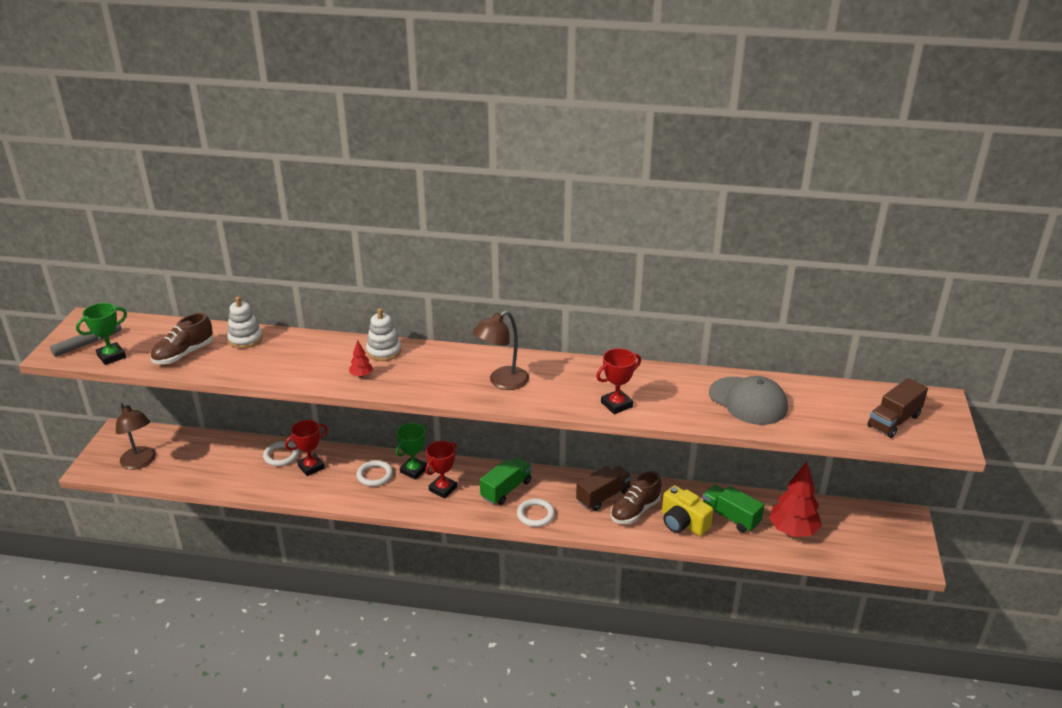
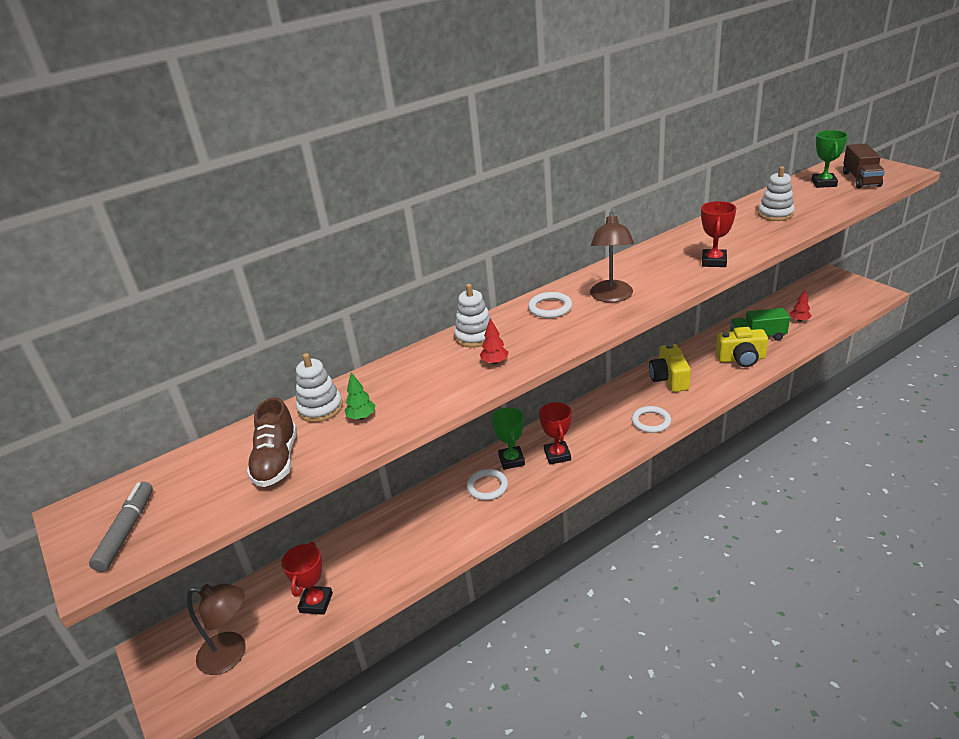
camera: 40 degrees left, 0 degrees up
green trophy [76,303,127,365] -> green trophy moved to [812,130,848,188]
white ring [263,441,299,466] -> white ring moved to [528,292,572,318]
red trophy [285,420,328,476] -> red trophy moved to [281,542,333,615]
green truck [480,457,532,505] -> none
brown truck [576,466,632,511] -> yellow camera [649,343,691,392]
brown shoe [611,471,661,524] -> none
grey cap [709,376,788,425] -> white stacking toy [758,166,795,221]
red tree [769,462,822,537] -> red tree [790,290,811,322], size x0.45
none -> green tree [345,372,375,420]

